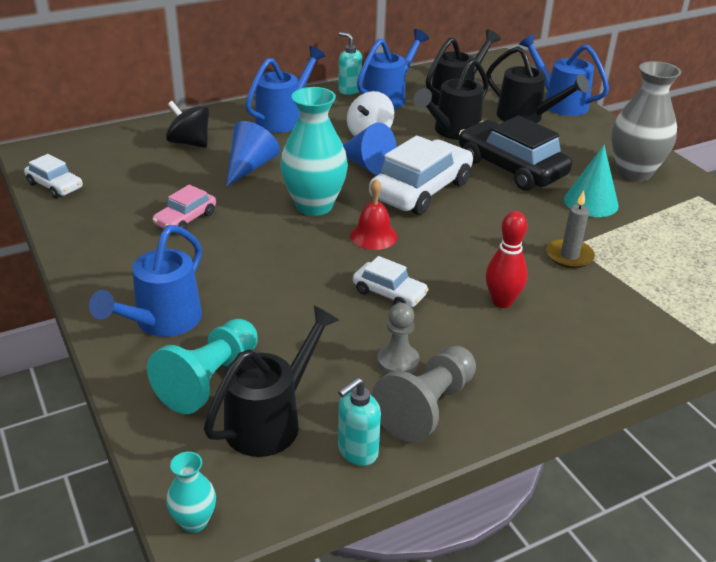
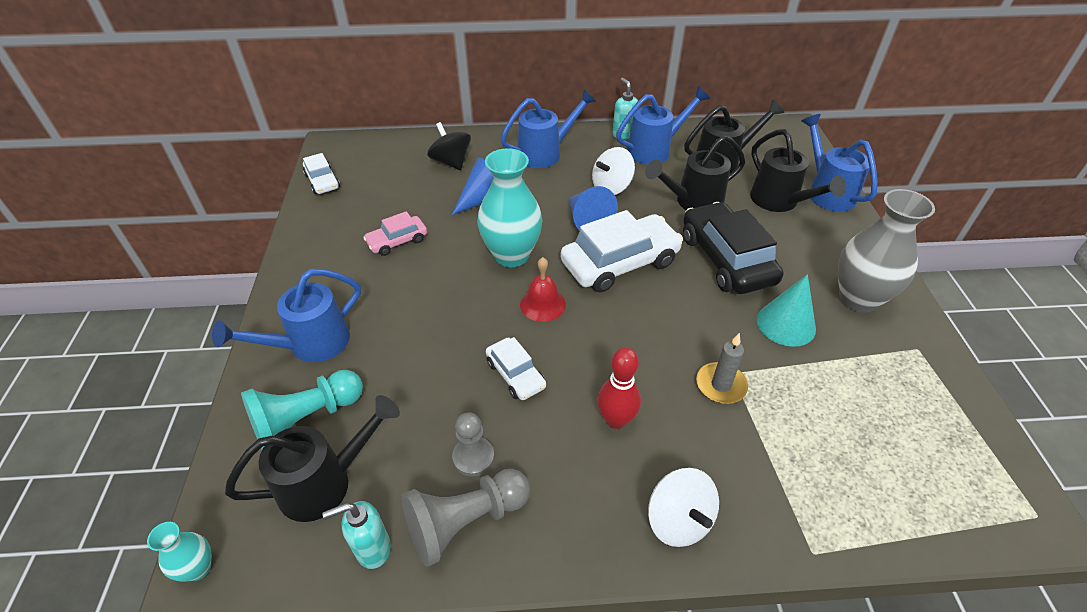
camera: 25 degrees right, 10 degrees up
none -> white spinning top [648,468,719,547]

